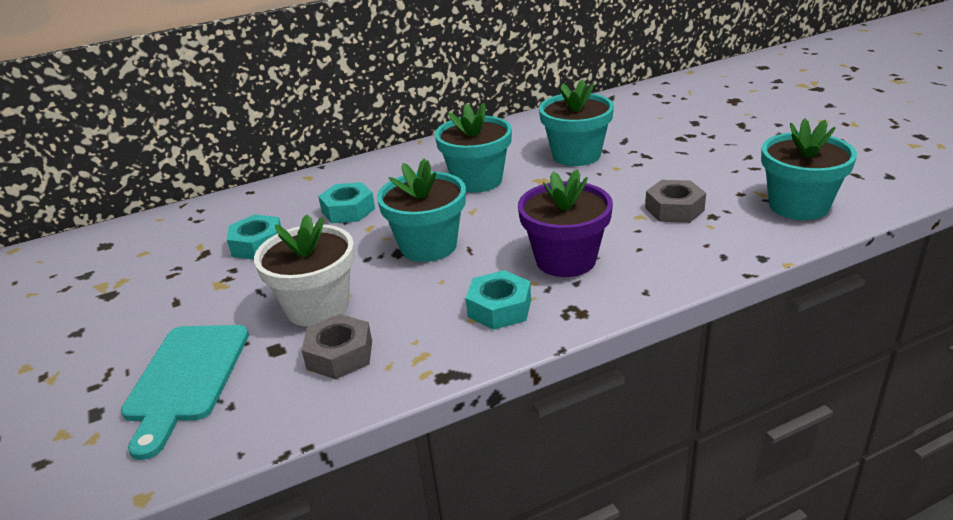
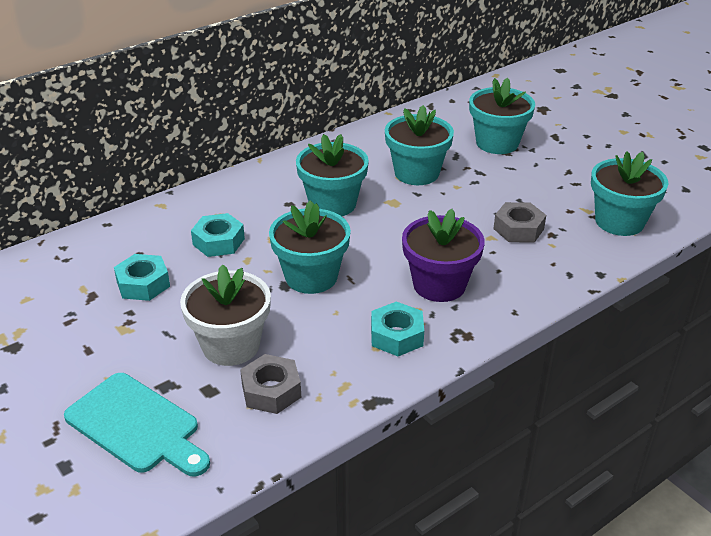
camera: 15 degrees left, 5 degrees up
turquoise cutting board [121,325,249,460] -> turquoise cutting board turned 45 degrees counterclockwise [64,373,210,476]
none -> turquoise flower pot [469,77,535,154]

